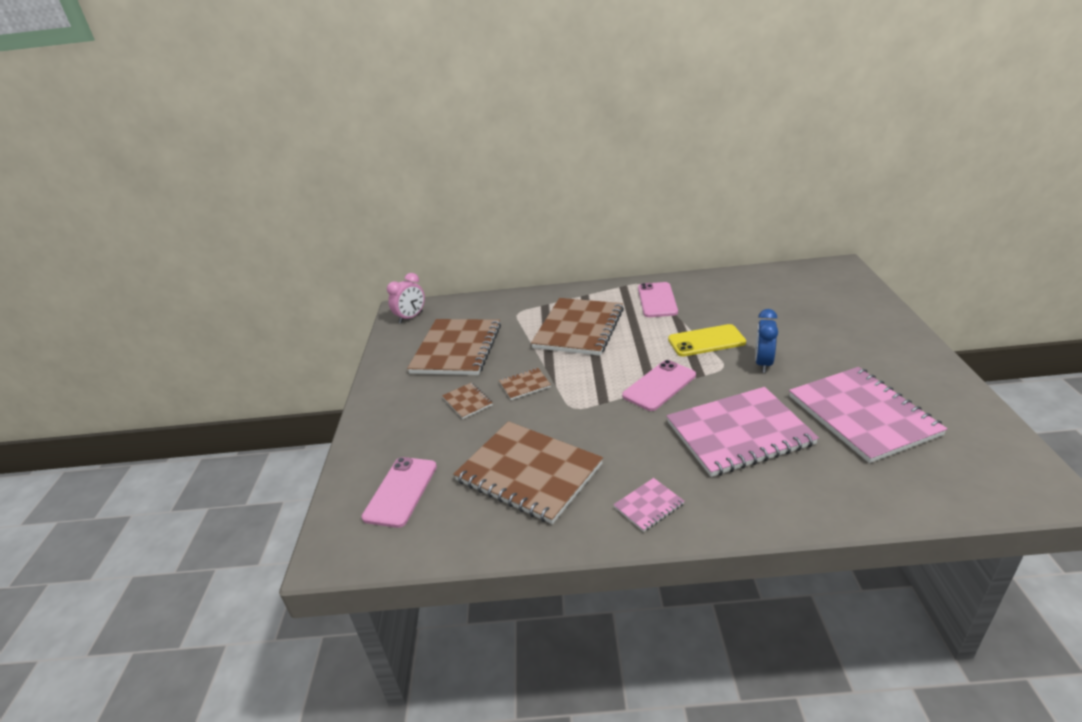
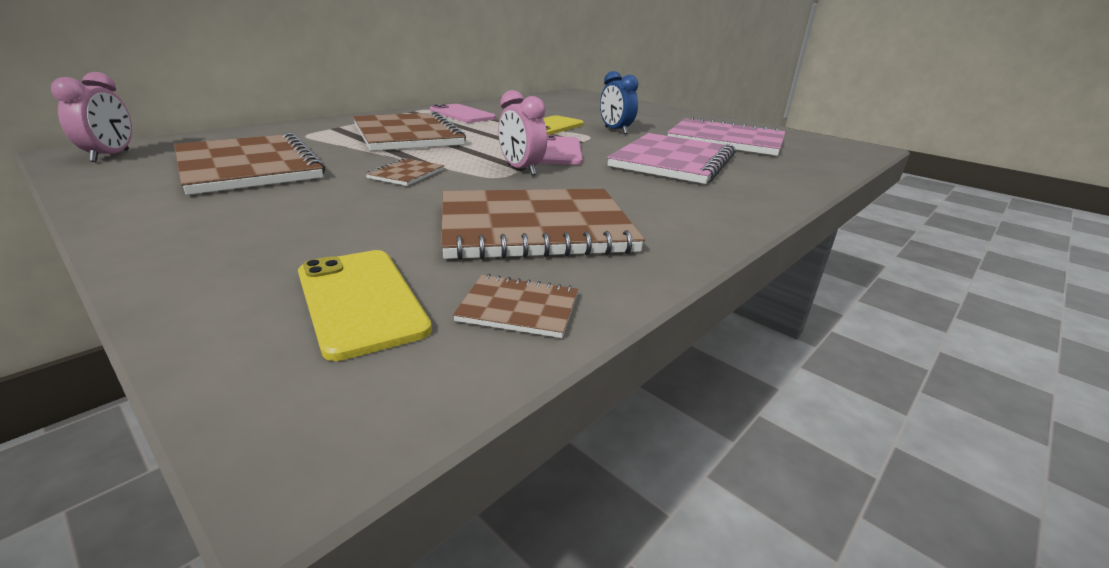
camera: 50 degrees left, 5 degrees down
pink phone [362,457,437,528] -> yellow phone [298,250,432,361]
brown notebook [442,382,493,419] -> brown notebook moved to [453,274,578,338]
pink notebook [613,478,684,532] -> none
none -> pink clock [498,90,547,175]

